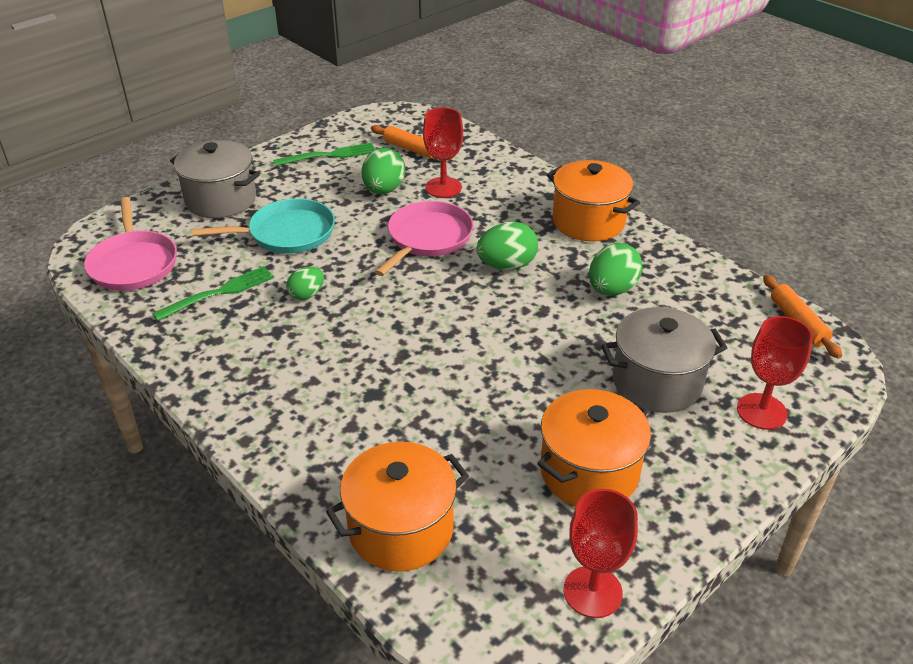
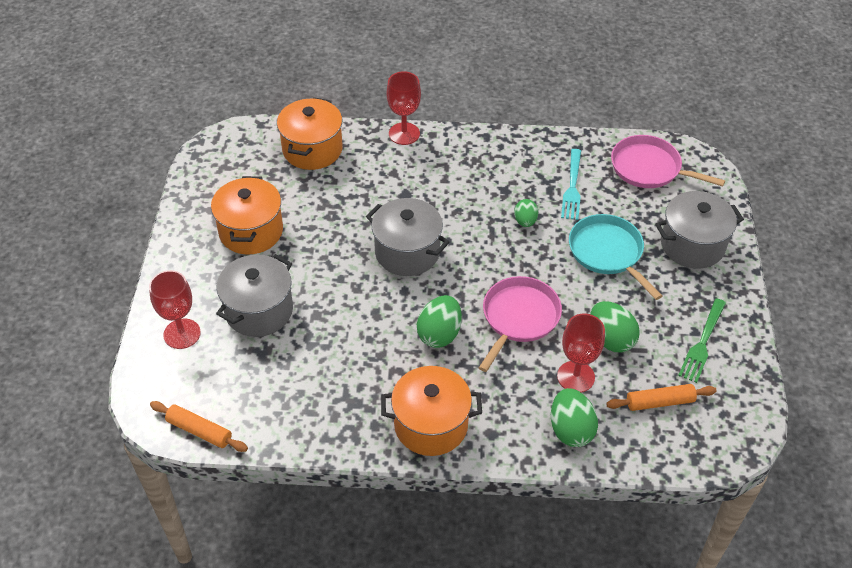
camera: 135 degrees right, 10 degrees up
green fork [152,266,274,321] -> turquoise fork [561,149,581,220]
turquoise pan [192,199,335,254] -> turquoise pan turned 120 degrees clockwise [569,214,662,300]
pink pan [375,201,474,276] -> pink pan turned 135 degrees counterclockwise [479,276,562,372]
red goblet [564,489,638,618] -> red goblet moved to [387,71,421,145]
green egg [589,243,643,296] -> green egg moved to [551,388,598,447]
none -> grey pot [366,198,449,276]

